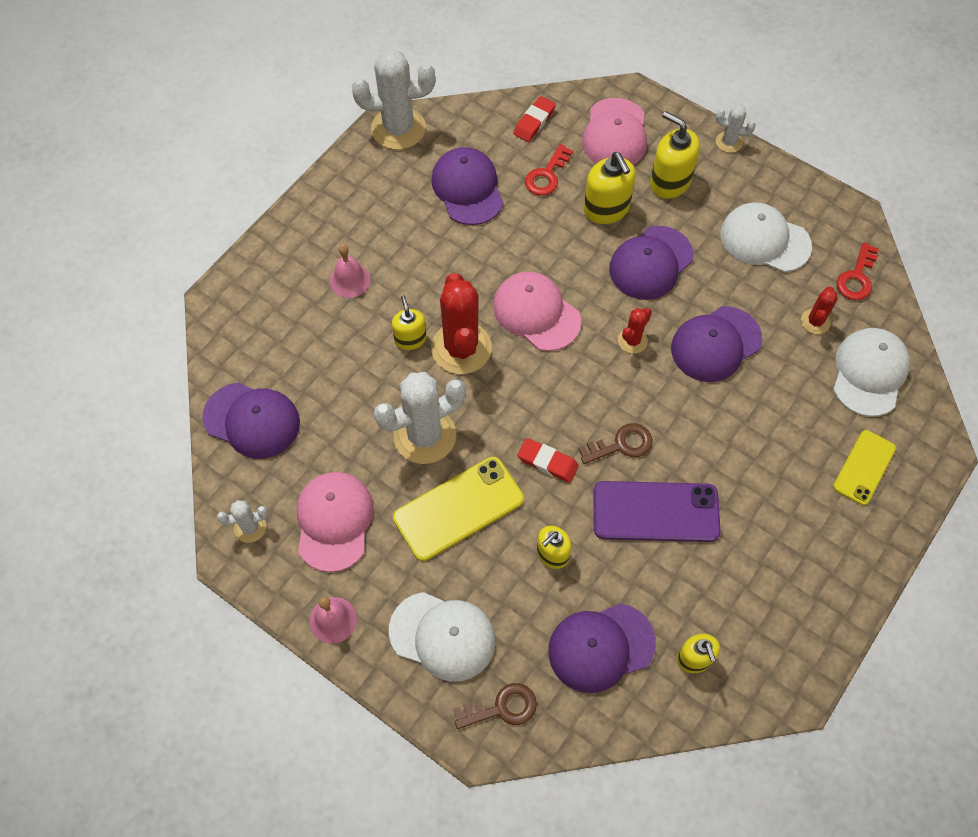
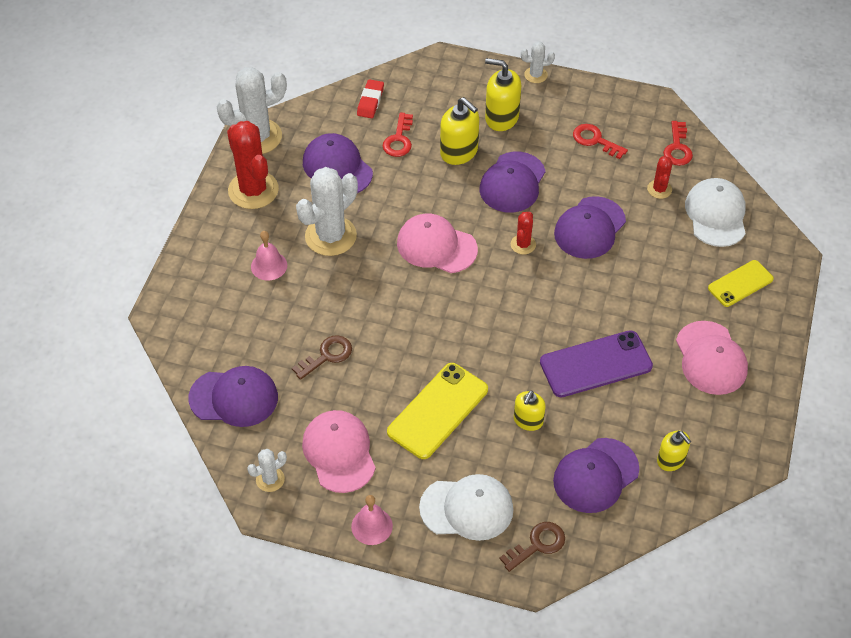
camera: 20 degrees left, 10 degrees down
white cactus [374,372,466,464] -> white cactus moved to [296,167,358,256]
yellow soap dispenser [392,295,427,350] -> none
red cactus [431,273,492,374] -> red cactus moved to [227,121,279,209]
red eraser [518,438,579,483] -> none
brown key [578,423,652,464] -> brown key moved to [292,335,352,380]
pink cap [582,98,647,165] -> pink cap moved to [676,321,748,395]
white cap [720,202,812,272] -> red key [573,124,628,159]
yellow phone [833,430,896,505] -> yellow phone turned 45 degrees clockwise [708,260,774,307]

